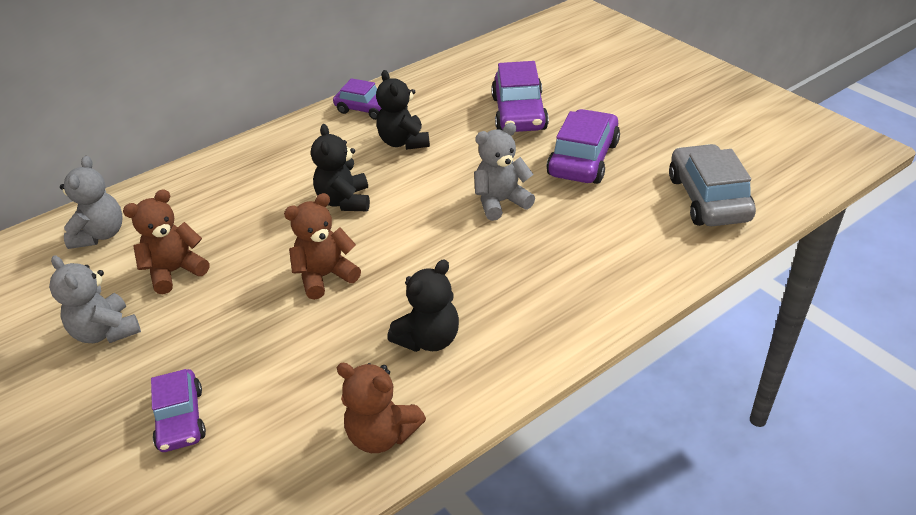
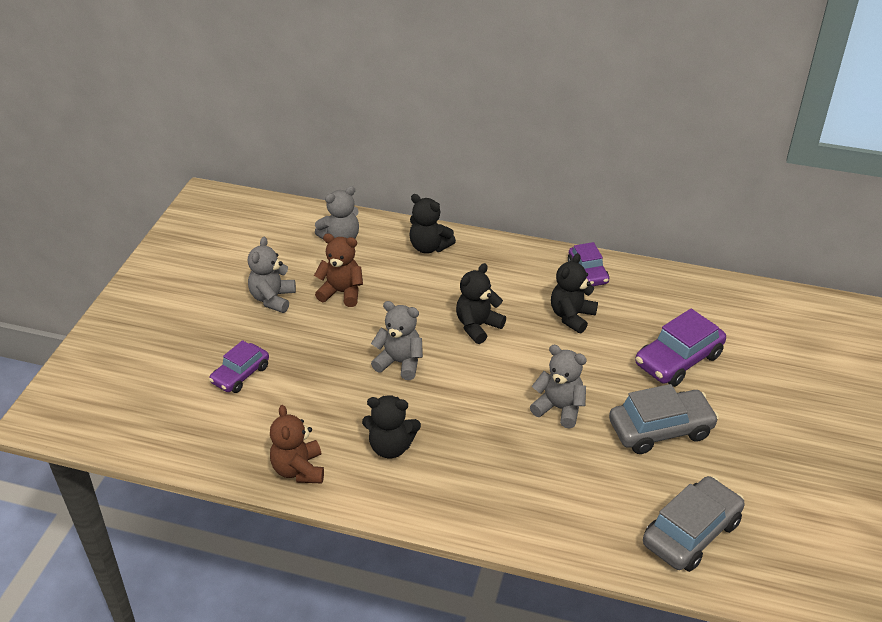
camera: 50 degrees right, 0 degrees up
brown teddy bear [284,193,361,300] -> grey teddy bear [371,301,423,380]
purple car [547,109,620,184] -> grey car [609,384,719,454]
none -> black teddy bear [409,194,456,254]

